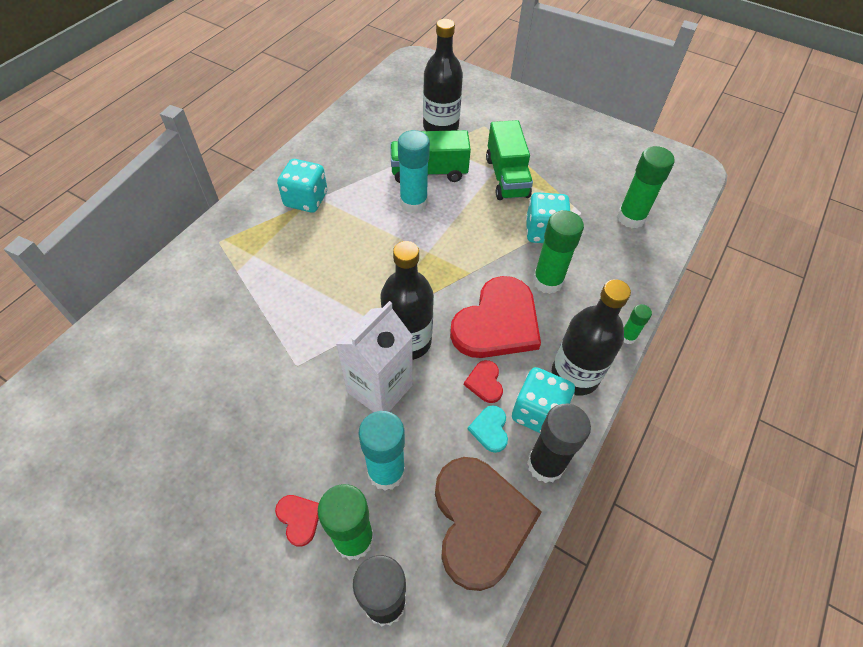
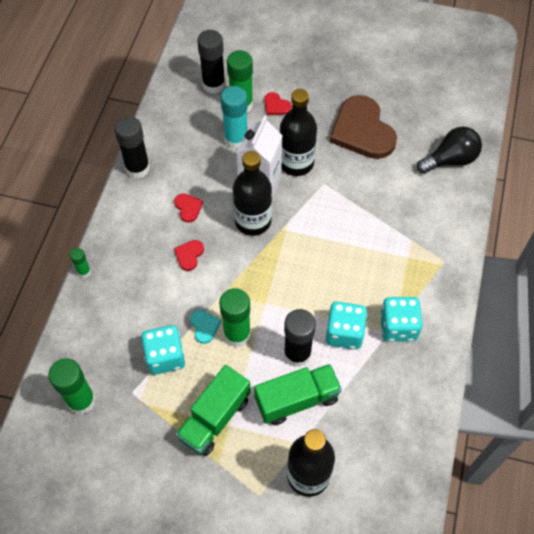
camera: 165 degrees right, 5 degrees up
turquoise glue stick [398,130,430,213] -> black glue stick [284,309,316,367]
brown heart [435,457,542,591] -> brown heart moved to [330,95,397,159]
red heart [450,276,541,358] -> red heart [174,240,204,271], size x0.42
turquoise heart [467,406,508,453] -> turquoise heart moved to [190,310,221,344]
green truck [486,120,533,200] -> green truck turned 120 degrees counterclockwise [176,365,251,456]
turquoise dice [512,367,575,433] -> turquoise dice moved to [326,302,367,349]
green glue stick [533,210,584,294] -> green glue stick moved to [219,288,251,347]
black bottle [552,279,631,396] -> black bottle moved to [280,89,317,176]
none -> black light bulb [417,127,482,174]

